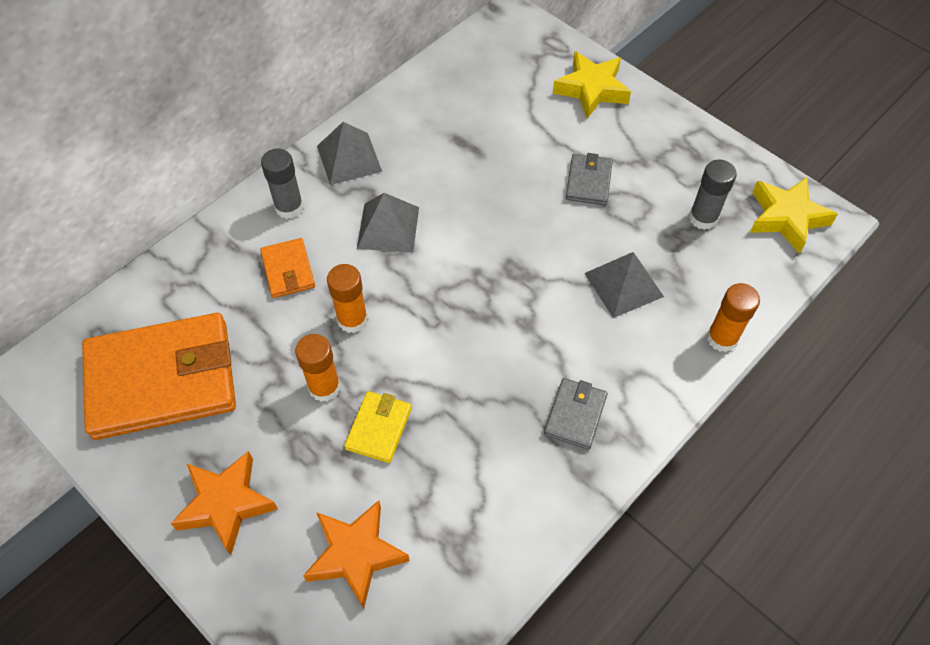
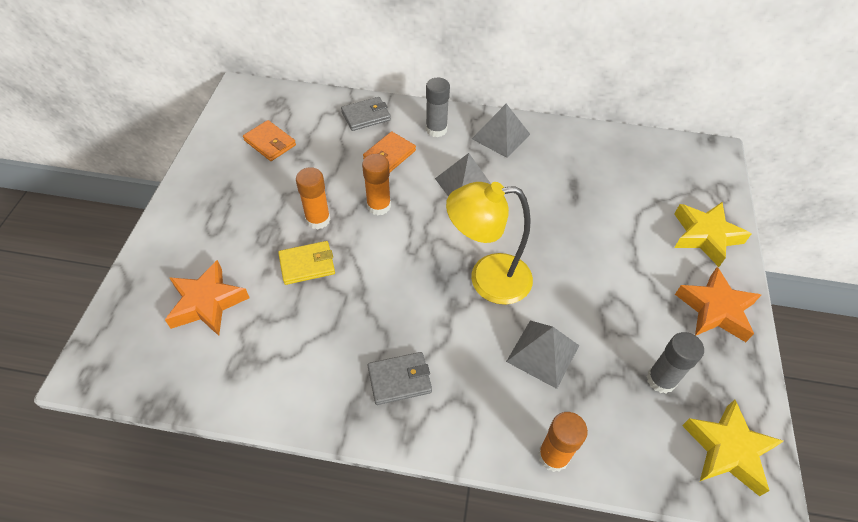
camera: 55 degrees right, 5 degrees down
orange wallet [82,313,236,440] -> orange wallet [243,120,296,161], size x0.45
orange star [170,451,278,555] -> orange star moved to [675,267,761,342]
grey wallet [566,153,613,205] -> grey wallet moved to [341,97,391,131]
none -> yellow lamp [446,182,533,305]

